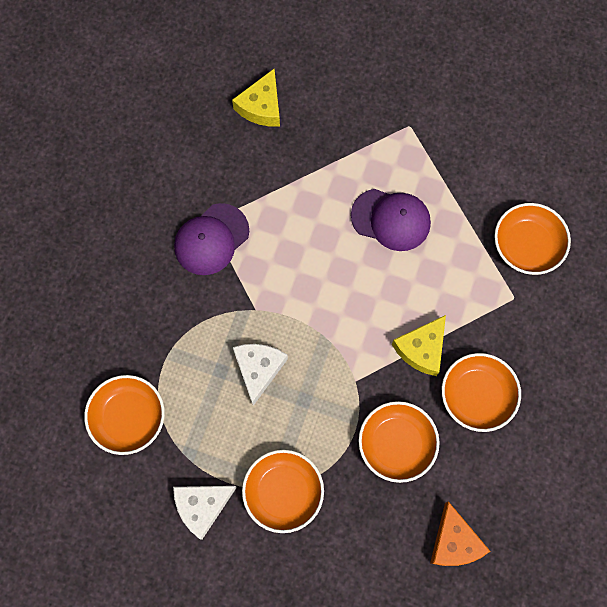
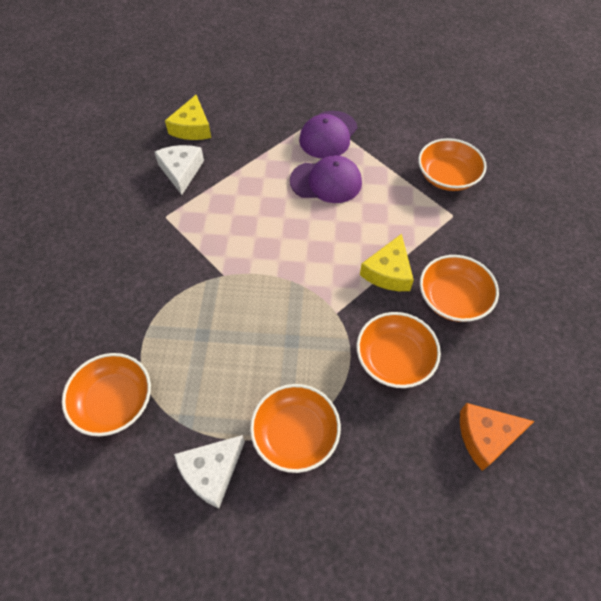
camera: 15 degrees left, 15 degrees down
purple cap [174,203,249,275] -> purple cap moved to [299,111,357,159]
white cheese [233,344,288,406] -> white cheese moved to [155,145,204,195]
orange cheese [430,501,490,566] -> orange cheese turned 105 degrees clockwise [460,403,534,471]

